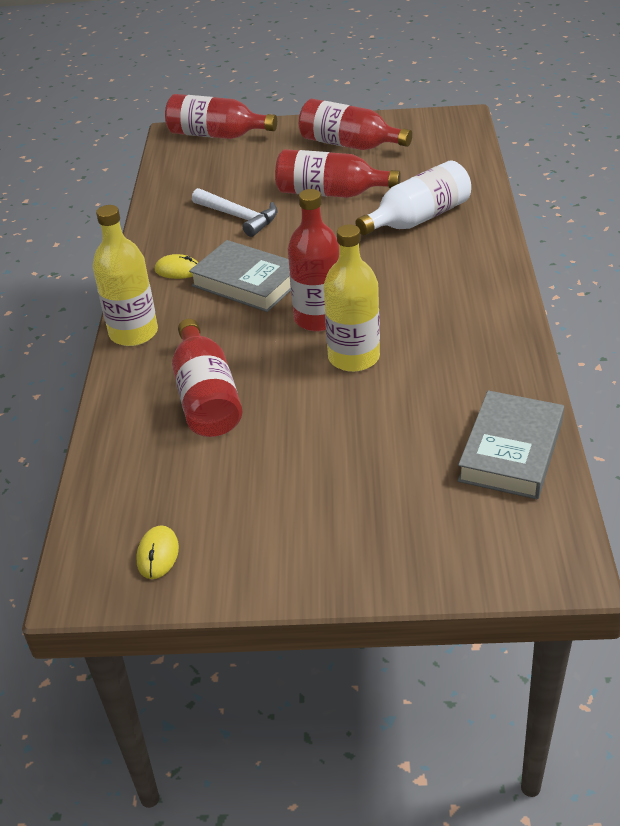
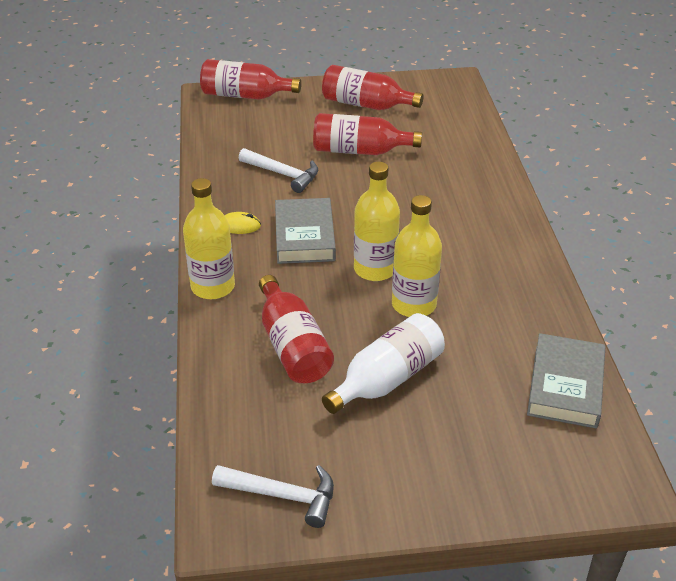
camera: 10 degrees left, 0 degrees up
yellow mouse [136,525,179,579] -> white hammer [212,465,334,528]
grey book [189,240,291,312] -> grey book turned 60 degrees clockwise [275,198,336,264]
red bottle [288,189,339,332] -> yellow bottle [354,162,400,281]
white bottle [355,160,471,236] -> white bottle moved to [322,313,445,414]

